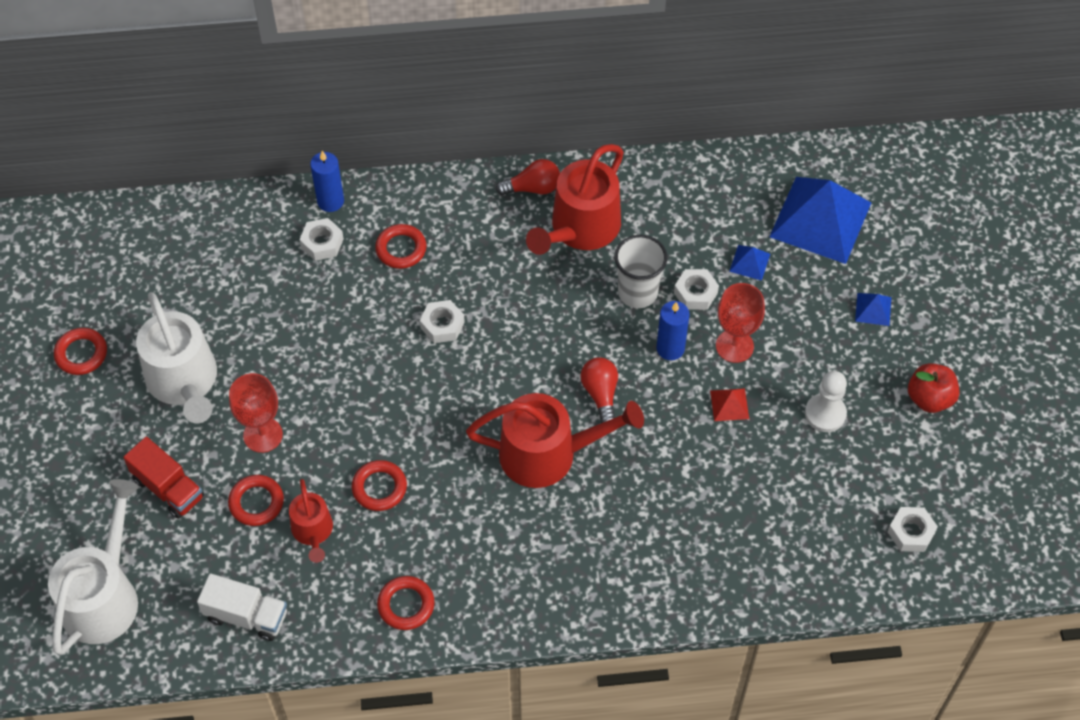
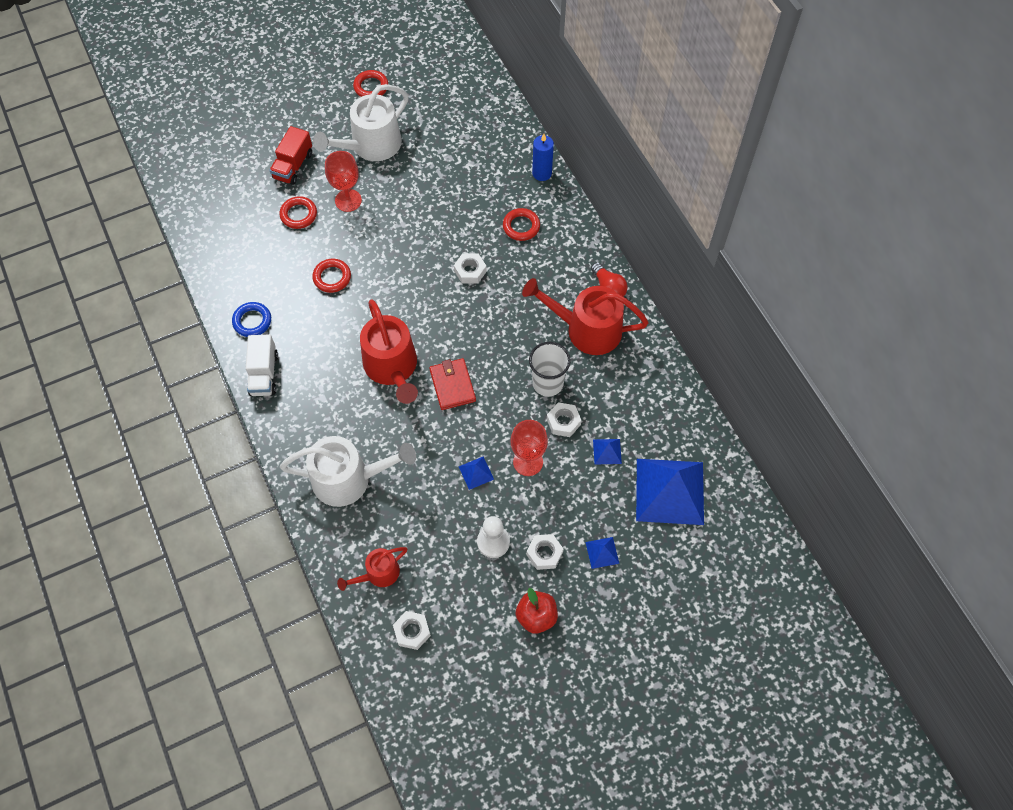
camera: 70 degrees right, 5 degrees up
white watering can [48,479,139,655] -> white watering can moved to [280,436,416,507]
white truck [197,573,287,641] -> white truck moved to [246,334,278,396]
red watering can [289,479,333,563] -> red watering can moved to [337,547,407,591]
white nut [299,218,344,261] -> white nut moved to [526,534,563,570]
red ring [377,576,435,630] -> blue ring [232,302,271,337]
red light bulb [581,357,618,423] -> red wallet [429,358,476,410]
blue candle [656,301,689,360] -> none
red pyramid [710,388,749,421] -> blue pyramid [459,457,494,490]

